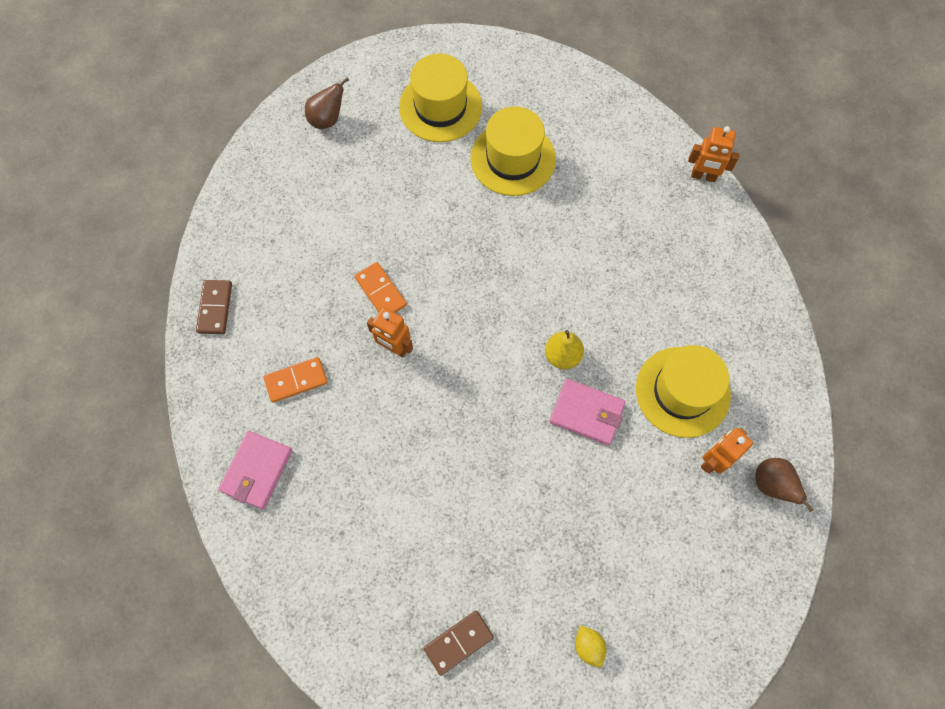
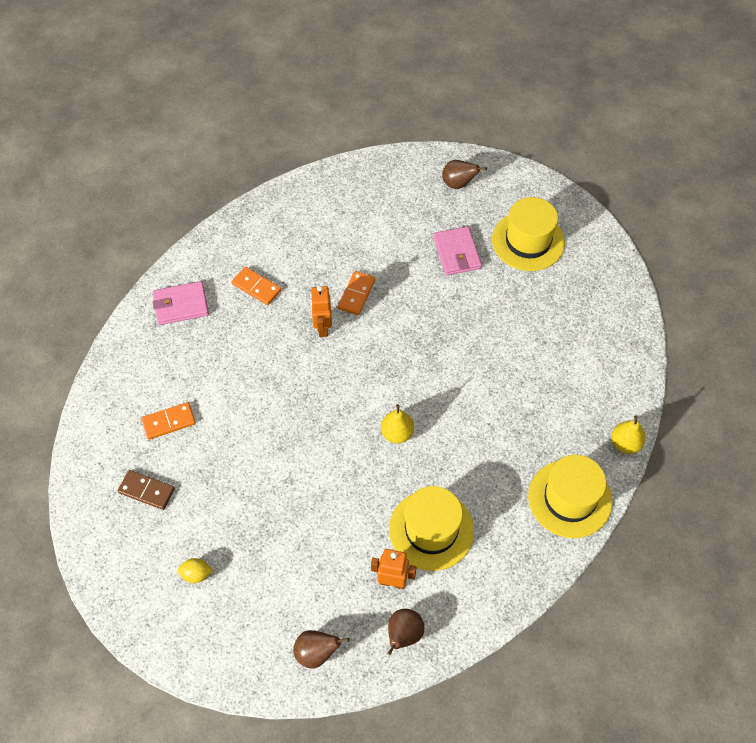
camera: 55 degrees right, 10 degrees down
brown domino [196,280,232,334] -> none
yellow hat [470,106,556,196] -> yellow hat moved to [528,455,612,538]
pink wallet [549,379,626,446] -> pink wallet moved to [434,226,482,275]
yellow lemon [575,625,607,667] -> yellow lemon turned 60 degrees clockwise [177,558,213,583]
orange robot [688,126,739,182] -> yellow pear [611,415,646,454]
none -> orange domino [141,402,196,440]
none -> brown pear [293,630,349,669]

